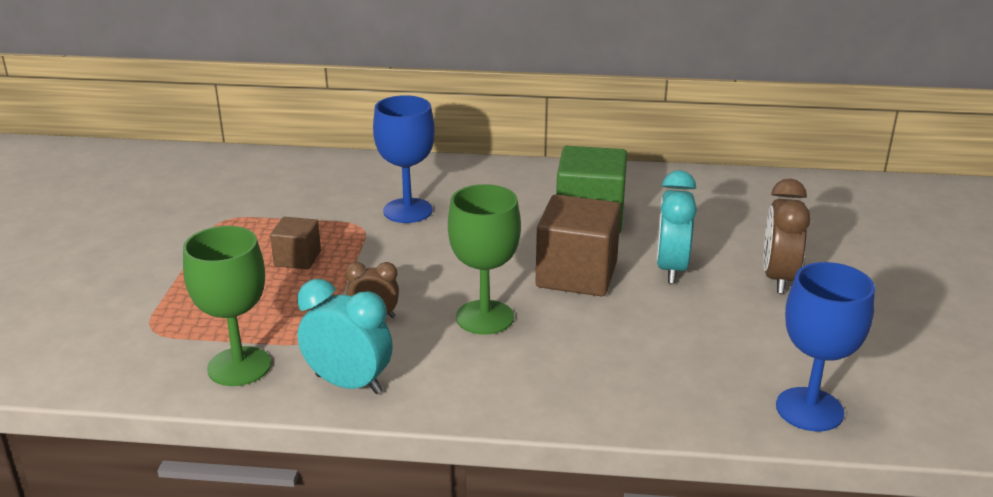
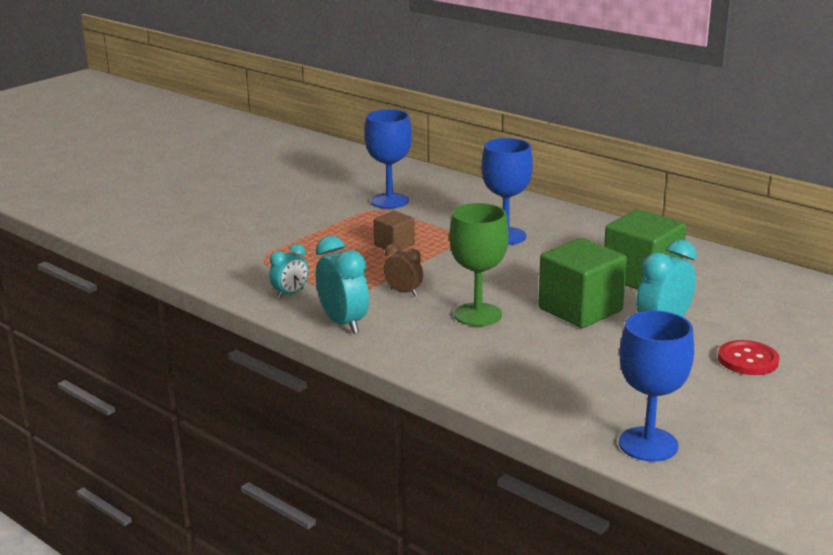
camera: 35 degrees right, 5 degrees down
green goblet [183,226,271,386] -> turquoise clock [269,244,308,299]
brown cube [536,194,621,296] -> green cube [538,238,627,328]
brown clock [763,179,811,294] -> red button [718,340,779,375]
none -> blue goblet [364,109,412,209]

